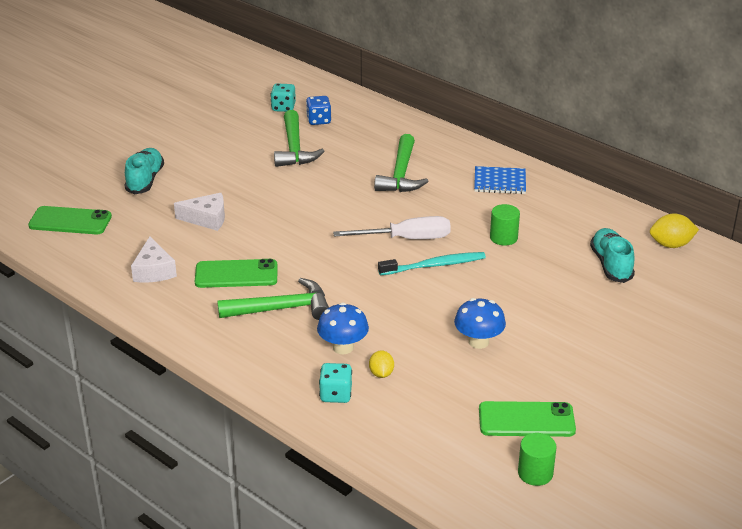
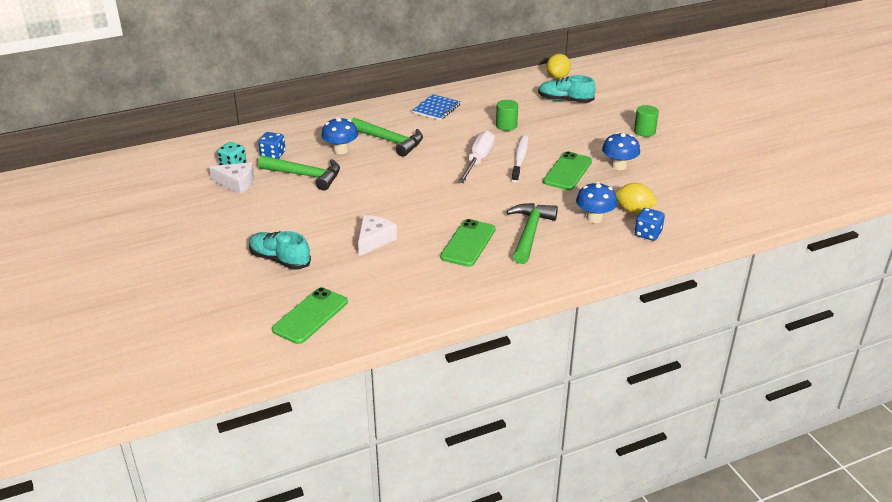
camera: 65 degrees left, 0 degrees up
white cheese [131,236,177,283] -> white cheese moved to [209,162,254,194]
turquoise dice [319,363,352,403] -> blue dice [635,208,665,241]
yellow lemon [369,350,394,378] -> yellow lemon [615,183,658,213], size x1.55
turquoise toothbrush [378,252,486,275] -> white toothbrush [512,135,528,182]
green phone [479,401,576,437] -> green phone moved to [543,151,592,190]
green cylinder [518,433,557,486] -> green cylinder moved to [634,105,659,137]
none -> blue mushroom [321,117,358,154]

